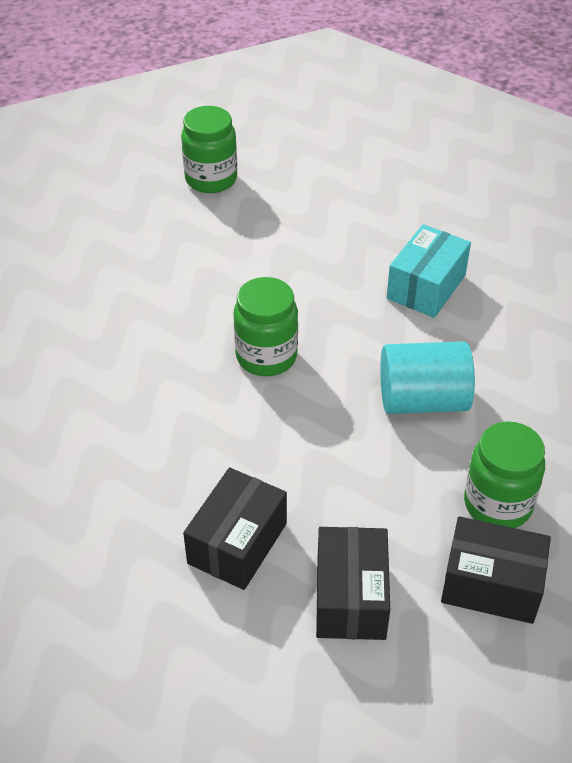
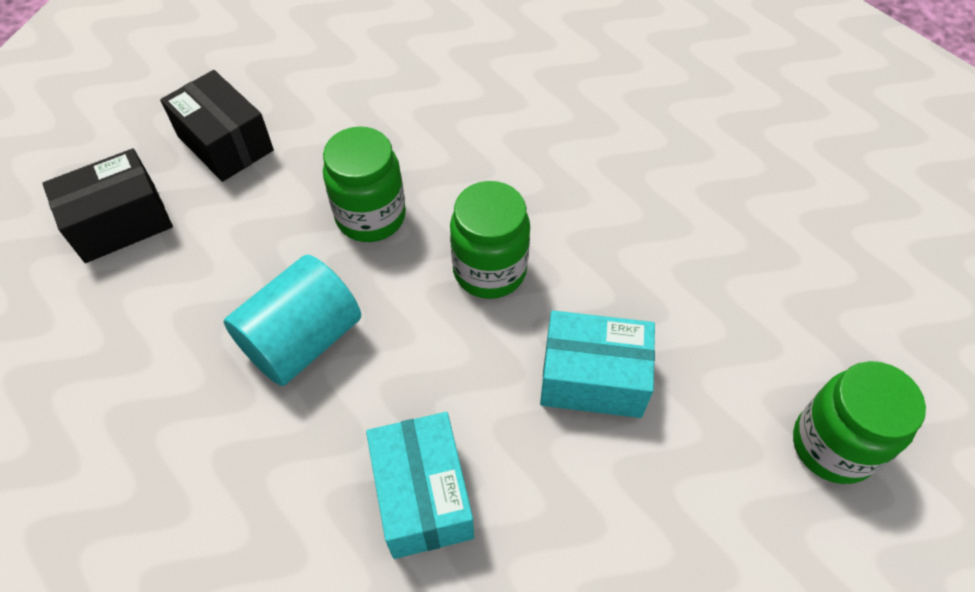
camera: 135 degrees right, 10 degrees up
black box [183,468,287,590] -> none
green jar [464,421,545,528] -> green jar moved to [323,127,406,242]
none -> turquoise box [540,310,655,418]

